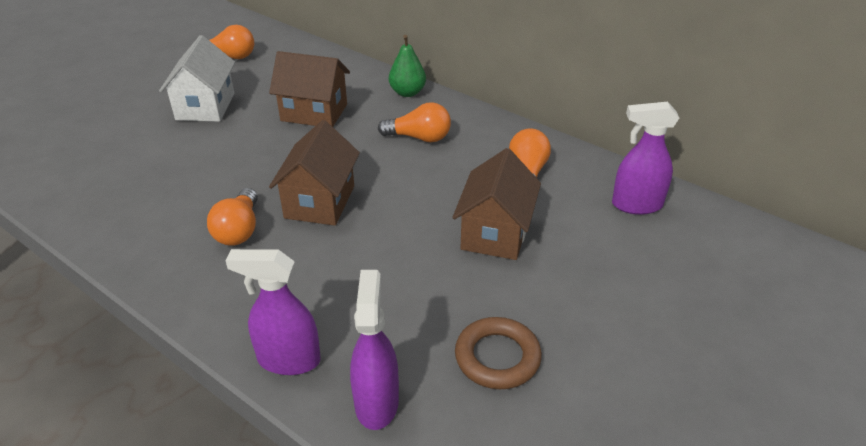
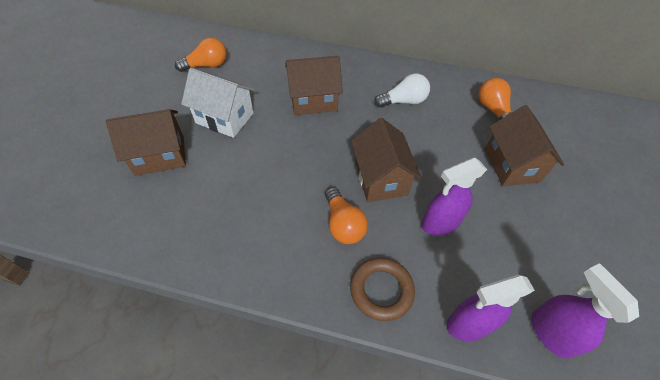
camera: 25 degrees left, 15 degrees up
white house [159,35,235,122] -> white house turned 45 degrees counterclockwise [181,68,255,138]
orange light bulb [378,102,451,142] -> white light bulb [374,73,430,108]
green pear [389,35,426,97] -> none
brown ring [455,317,542,389] -> brown ring moved to [350,258,415,321]
purple spray bottle [612,101,679,215] -> purple spray bottle moved to [422,158,487,236]
none -> brown house [106,109,186,176]

